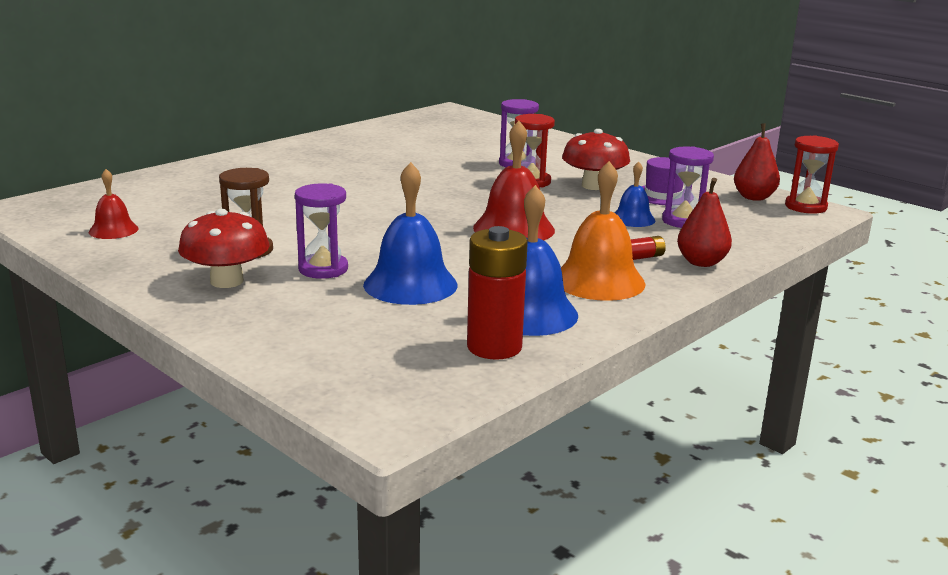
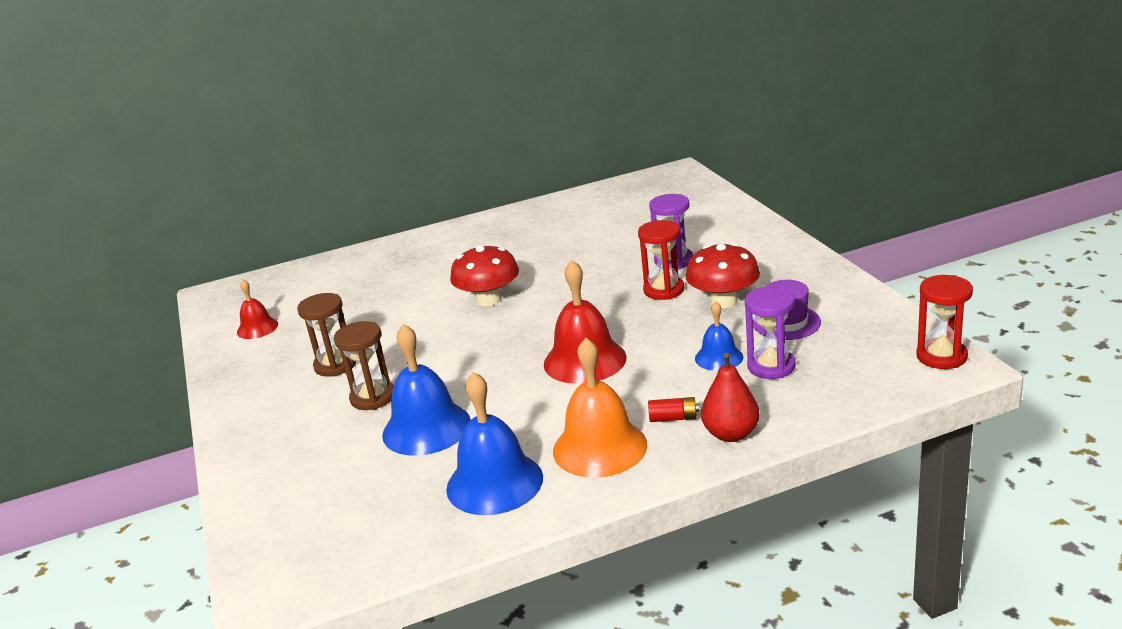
camera: 30 degrees right, 5 degrees up
red mushroom [178,209,269,288] -> red mushroom moved to [450,245,519,306]
purple hourglass [295,183,348,279] -> brown hourglass [334,321,394,410]
red battery [467,226,528,360] -> none
red pear [734,123,780,201] -> none

